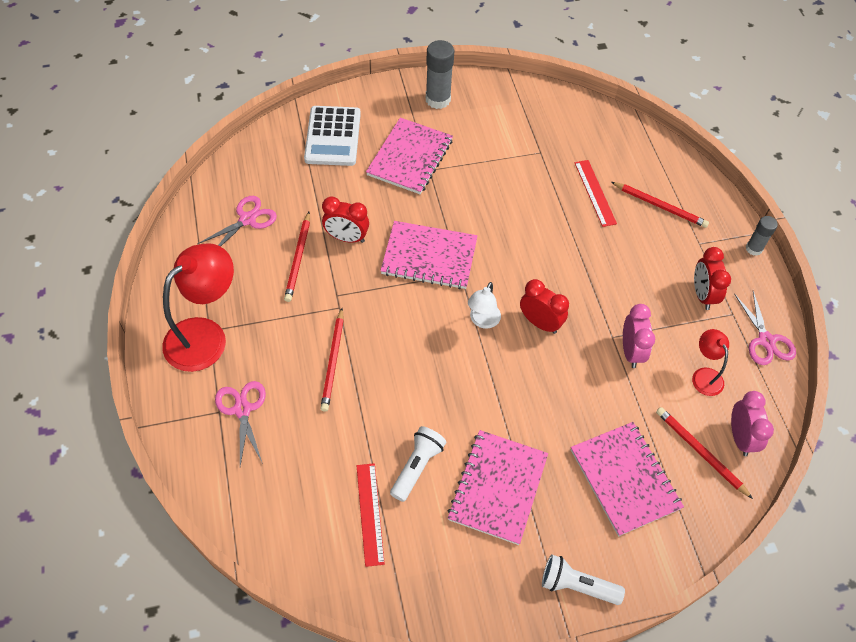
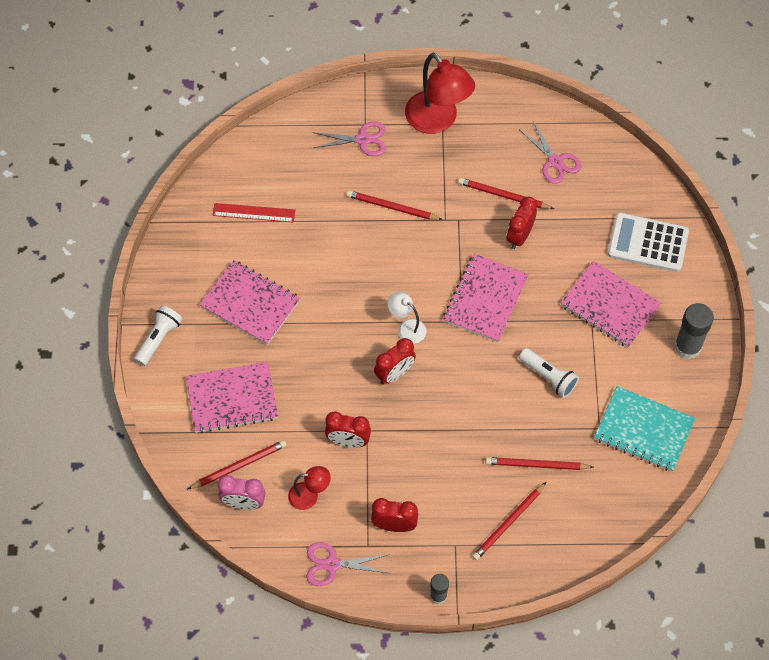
camera: 105 degrees right, 5 degrees up
white flashlight [390,426,446,502] -> white flashlight moved to [519,348,579,398]
red ruler [575,160,617,227] -> red pencil [486,457,594,470]
pink clock [623,304,655,368] -> red clock [325,411,371,448]
none -> turquoise notebook [594,386,695,472]

